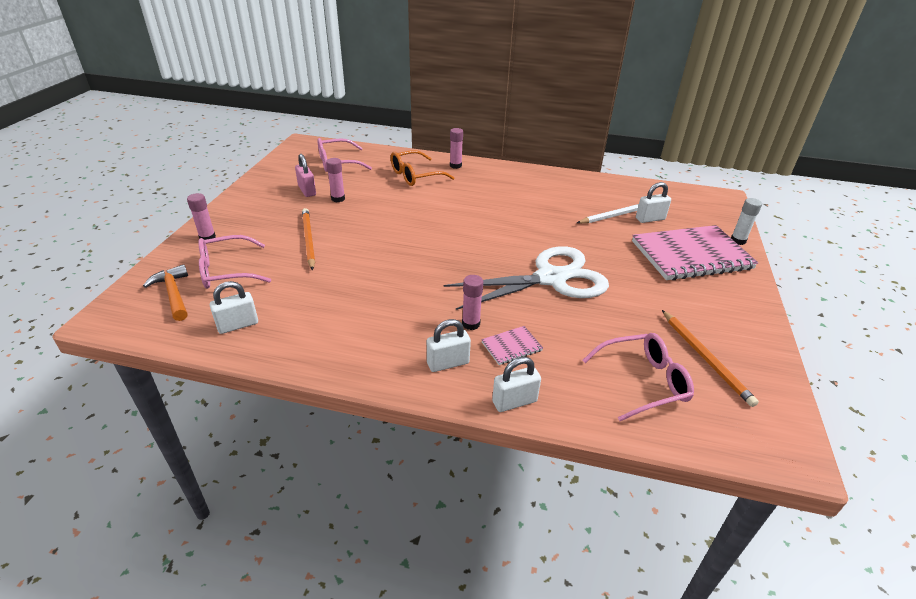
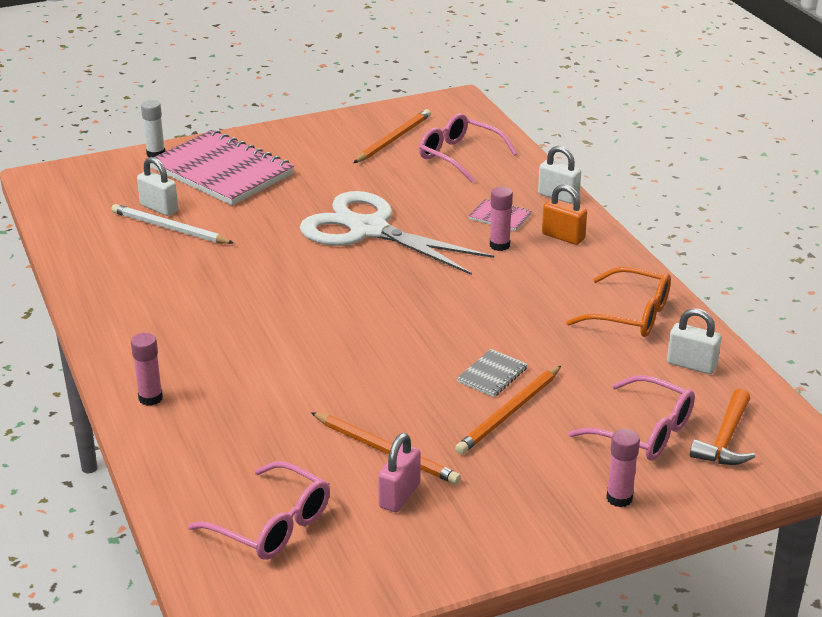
camera: 125 degrees left, 5 degrees down
pink glue stick [326,158,345,202] -> orange pencil [311,412,461,485]
orange glasses [390,150,455,186] -> orange glasses moved to [566,267,671,337]
white padlock [427,319,471,372] -> orange padlock [542,184,587,245]
none -> grey notebook [457,349,528,397]

